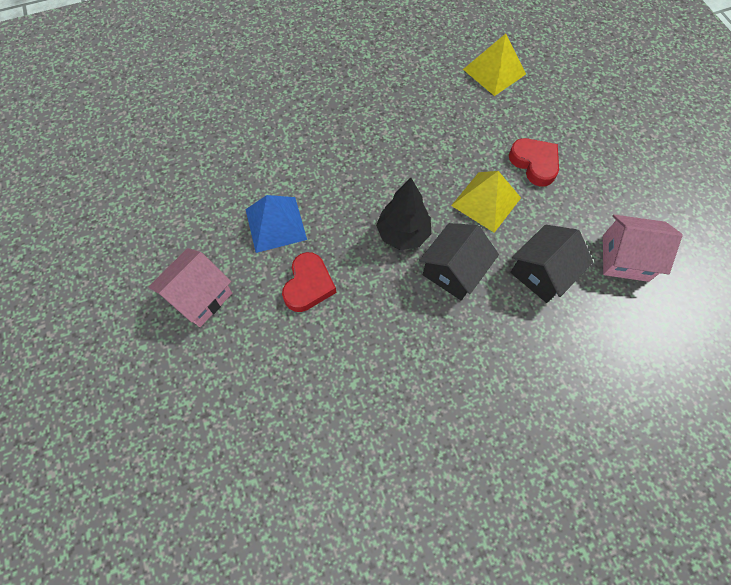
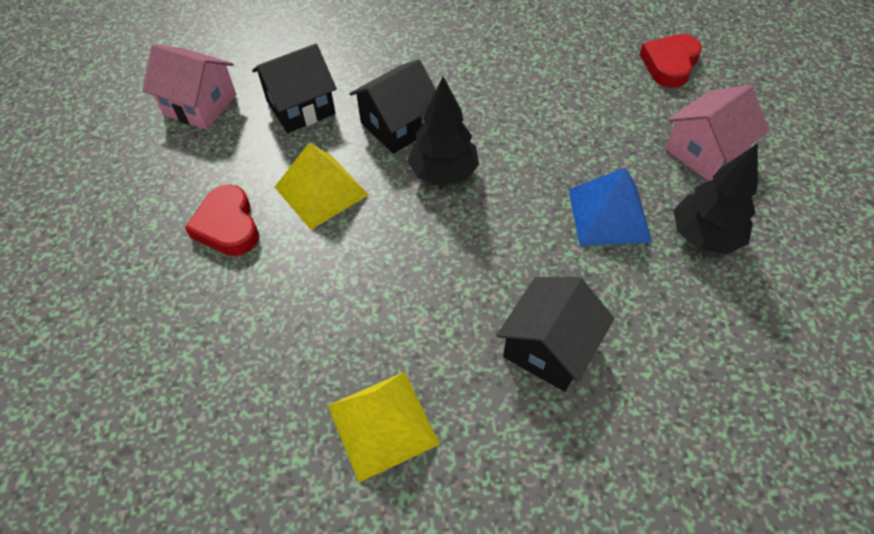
camera: 165 degrees left, 10 degrees down
red heart [282,252,337,312] -> red heart moved to [639,34,702,88]
yellow pyramid [463,34,526,96] -> yellow pyramid moved to [328,372,440,483]
none -> black house [496,276,614,392]
none -> black tree [673,143,758,254]

